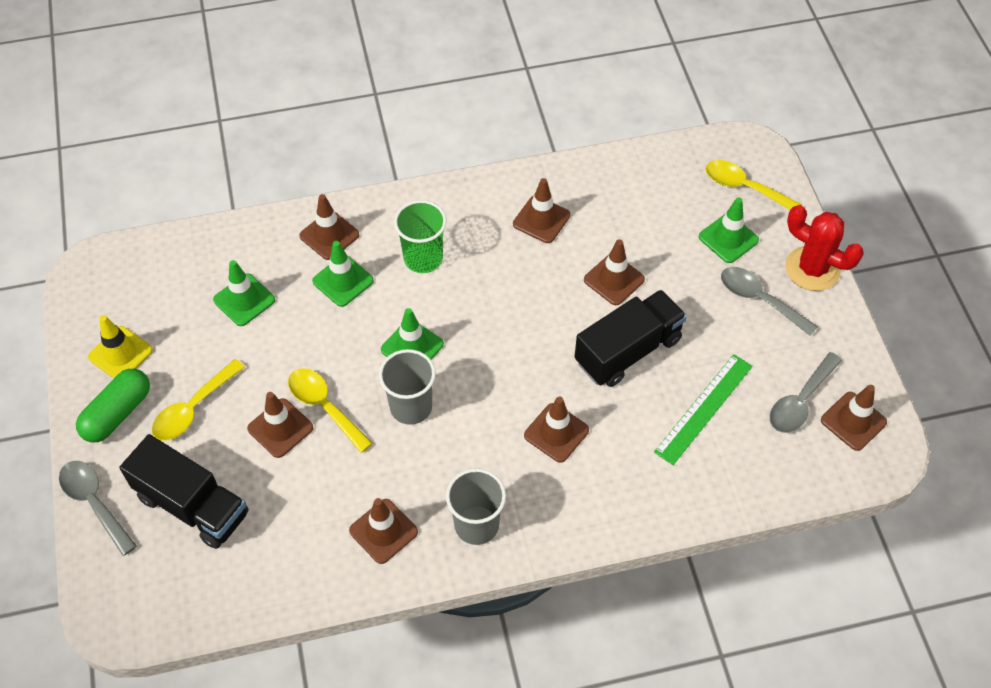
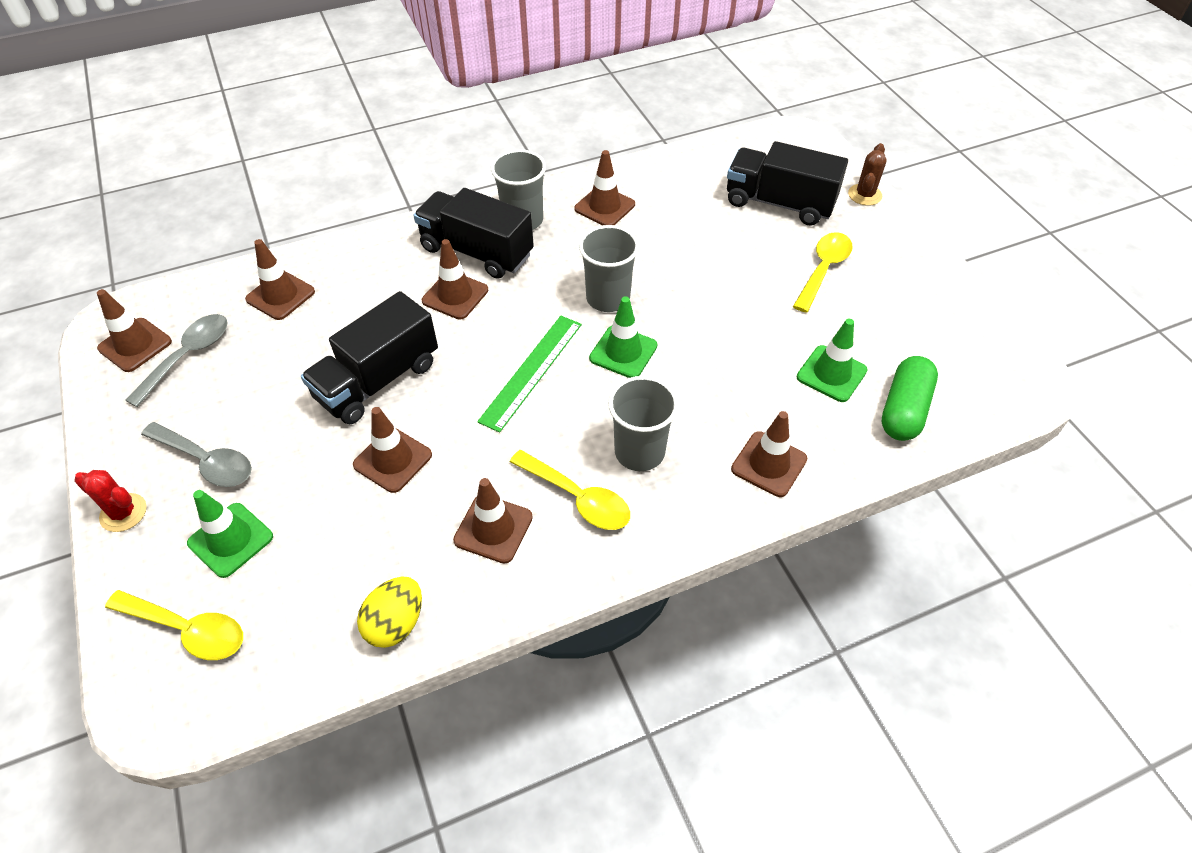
camera: 170 degrees right, 5 degrees down
grey spoon [59,461,137,556] -> brown cactus [848,143,887,206]
green capsule [76,369,150,443] -> green capsule moved to [881,356,938,441]
yellow traffic cone [88,315,153,378] -> none
brown traffic cone [247,392,313,458] -> brown traffic cone moved to [245,239,315,320]
yellow spoon [288,368,373,453] -> yellow spoon moved to [510,450,630,530]
green traffic cone [312,241,374,307] -> none
green cup [394,200,447,273] -> grey cup [608,376,678,471]
green ruler [654,354,753,465] -> green ruler moved to [477,316,582,433]
red cactus [785,205,864,291] -> red cactus [74,470,147,532], size x0.61
none -> yellow egg [357,577,422,648]
none -> black truck [413,188,534,279]

